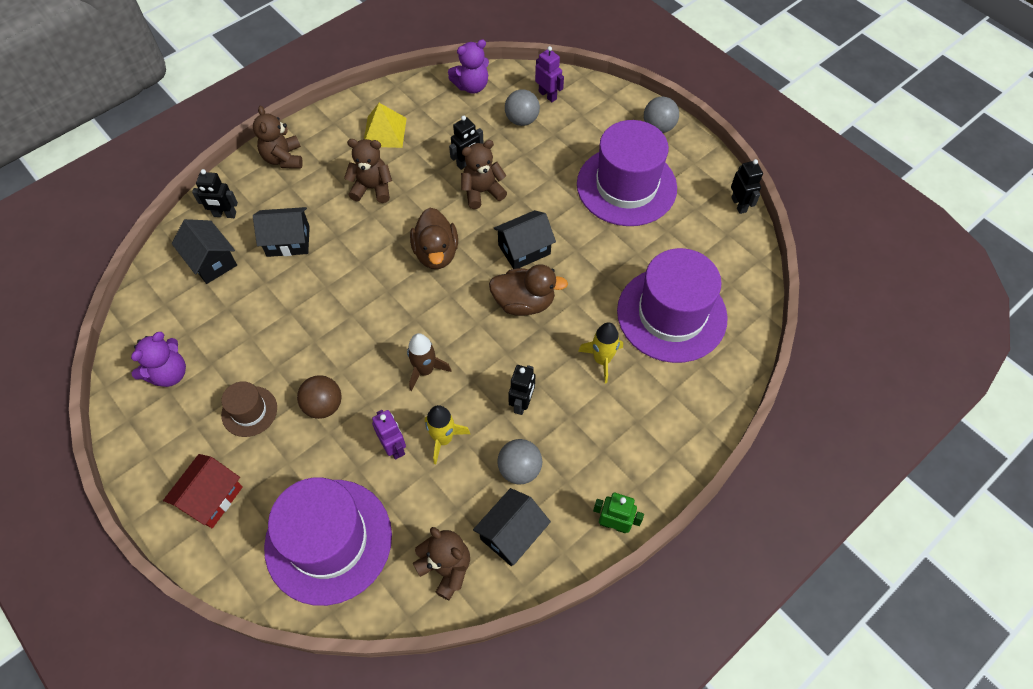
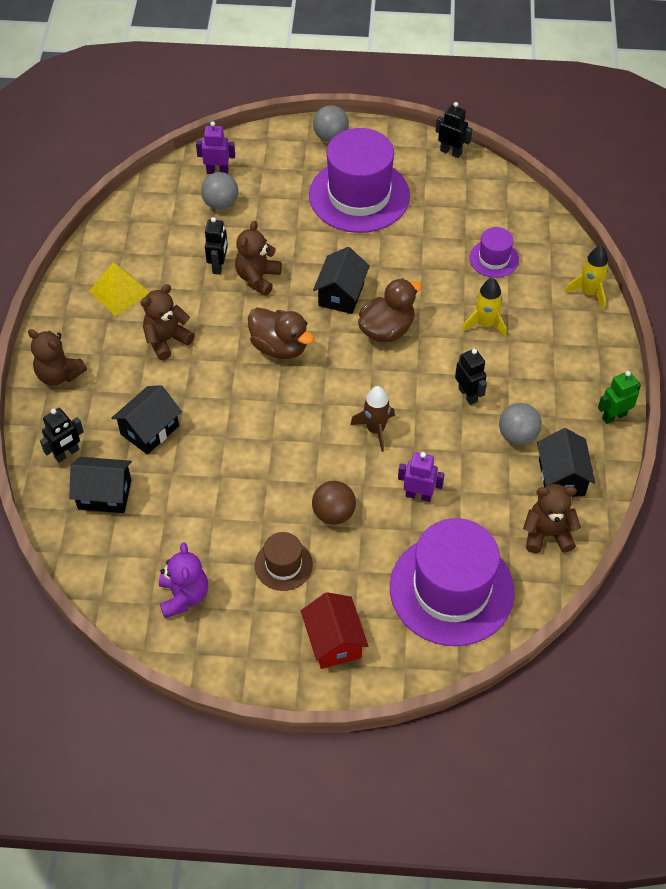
camera: 45 degrees left, 5 degrees down
yellow rocket [425,405,470,464] -> yellow rocket moved to [565,246,609,309]
purple teddy bear [448,39,489,94] -> none
purple hat [617,248,728,363] -> purple hat [469,227,519,278], size x0.47

